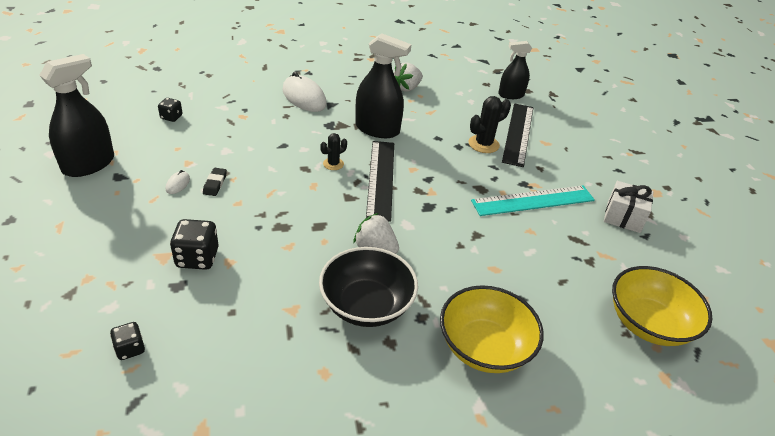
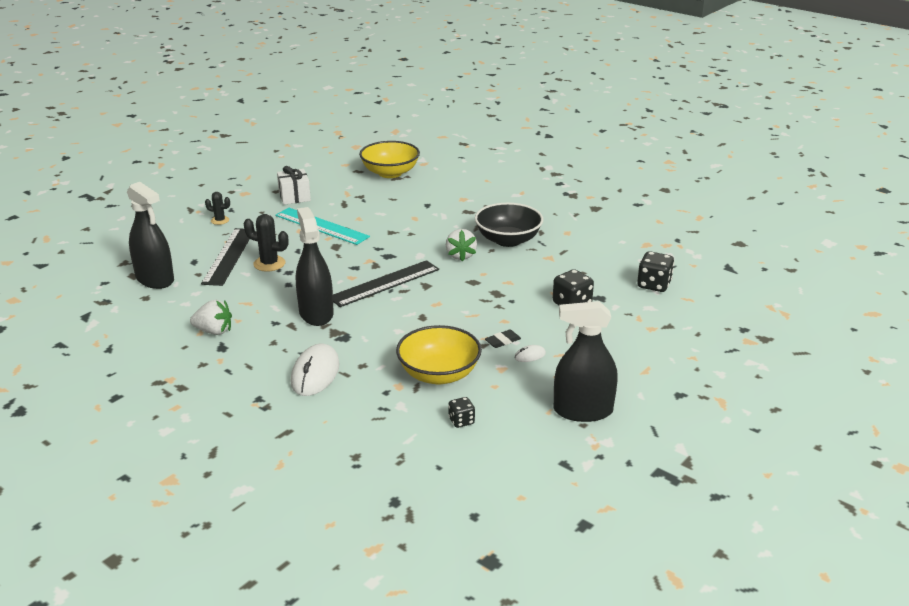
camera: 125 degrees left, 10 degrees down
black dice [110,322,145,360] -> black dice [637,251,674,292], size x1.67
black cactus [320,133,347,170] -> black cactus moved to [205,192,230,225]
yellow bowl [440,285,544,373] -> yellow bowl moved to [396,325,482,385]
black spray bottle [498,41,532,99] -> black spray bottle [127,182,174,289], size x1.54
black ruler [502,103,533,167] -> black ruler turned 60 degrees counterclockwise [201,228,255,286]

